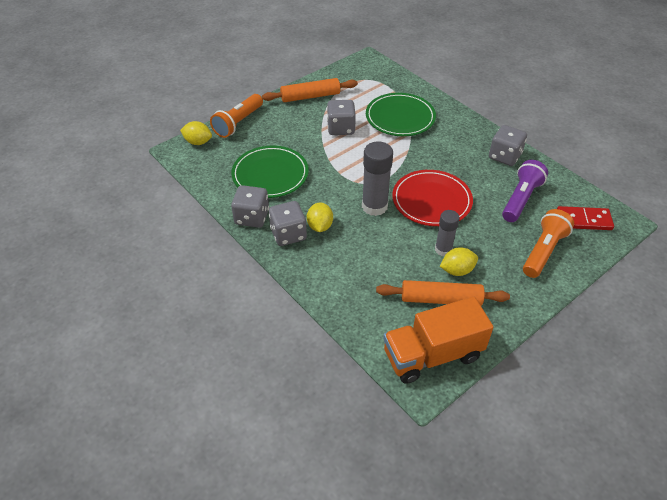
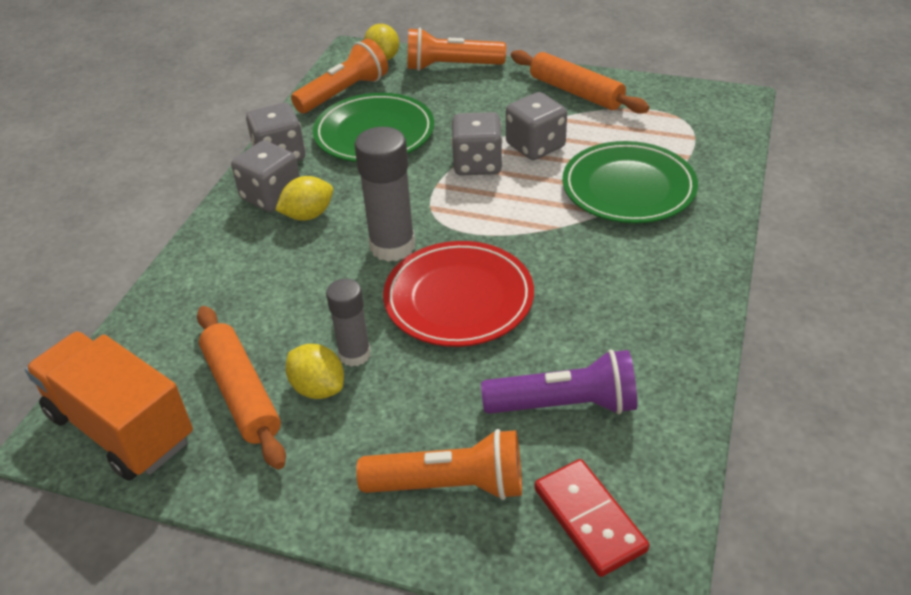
camera: 60 degrees right, 5 degrees down
grey dice [489,125,527,166] -> grey dice moved to [451,112,503,176]
none -> orange flashlight [291,39,388,113]

